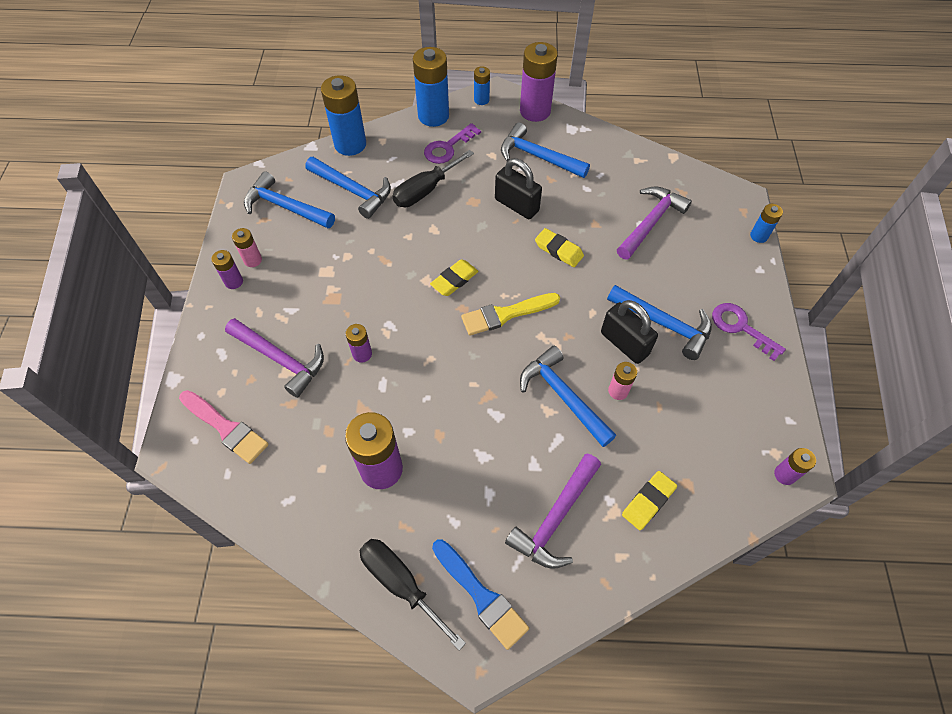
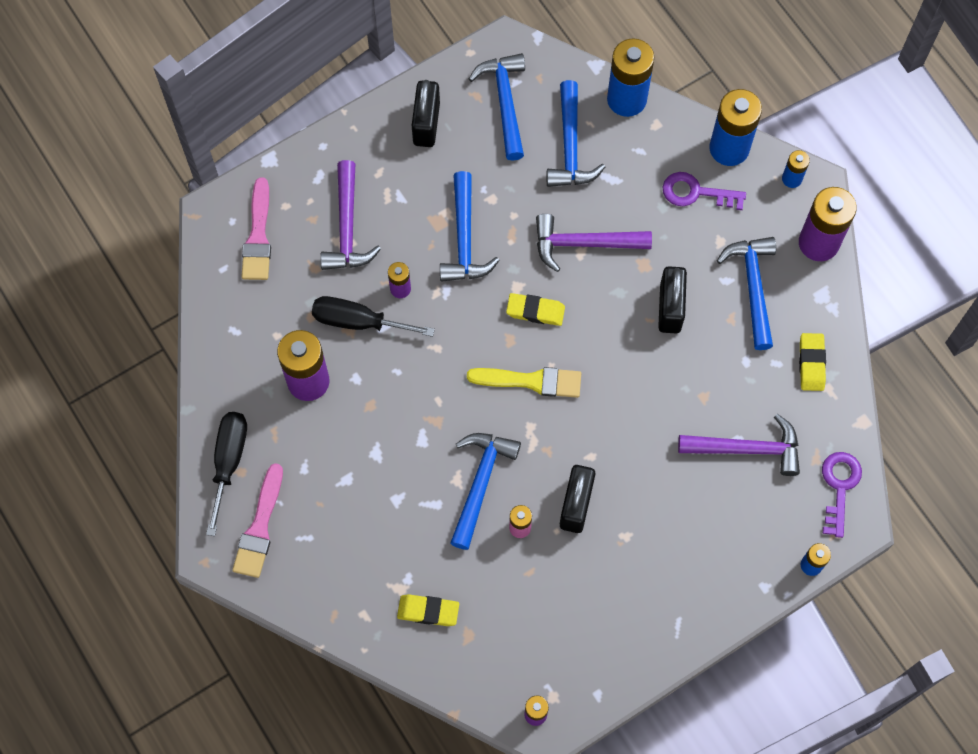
camera: 55 degrees right, 10 degrees up
purple battery [211,250,243,289] -> none
pink battery [232,228,262,267] -> black padlock [412,80,440,147]
black screwdriver [393,150,474,207] -> black screwdriver moved to [312,296,435,337]
blue brush [432,539,529,650] -> pink brush [232,463,283,578]
yellow brush [461,293,560,336] -> yellow brush turned 150 degrees clockwise [467,367,581,398]
purple hammer [505,454,601,569] -> purple hammer moved to [536,214,652,272]
yellow eraser [535,228,584,267] -> yellow eraser moved to [799,333,826,391]
blue hammer [607,285,712,360] -> blue hammer moved to [440,171,500,282]
purple key [712,303,786,361] -> purple key moved to [822,452,862,538]

